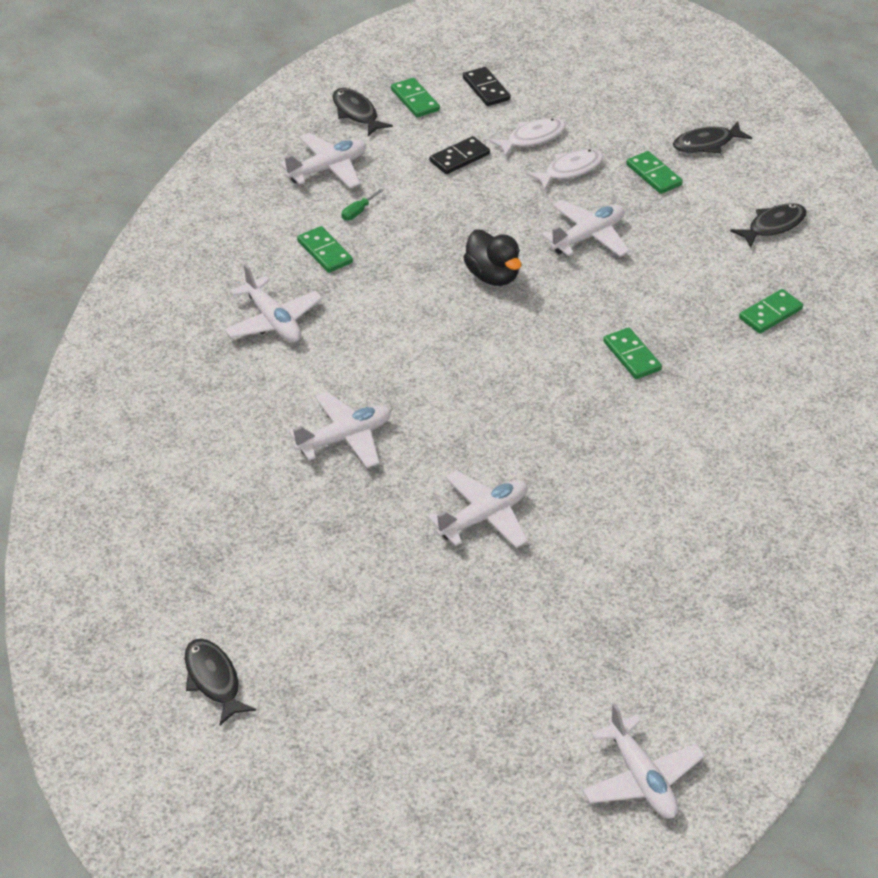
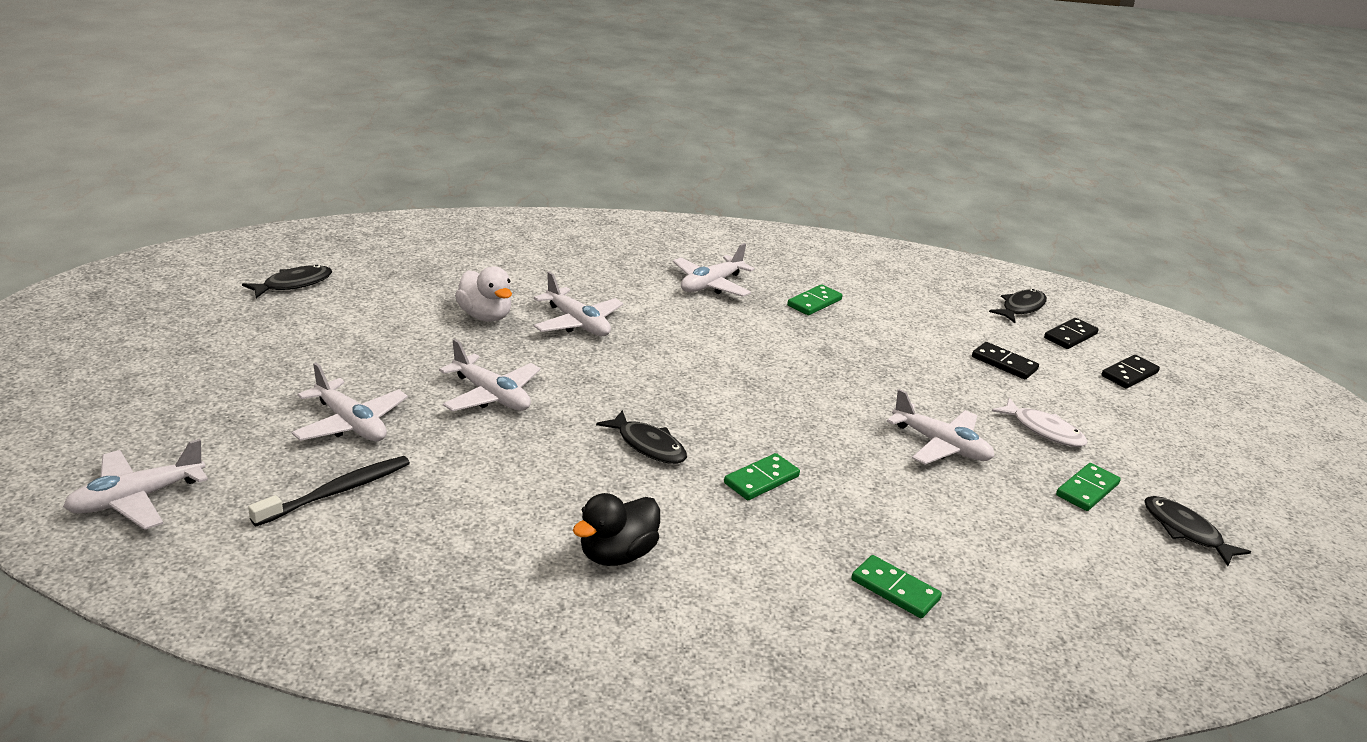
camera: 75 degrees right, 15 degrees down
white plane [280,133,366,188] -> white plane moved to [291,362,408,441]
green screwdriver [341,189,384,221] -> none
green domino [391,78,440,118] -> black domino [1044,318,1099,349]
black duck [463,230,522,286] -> black duck moved to [573,493,660,566]
white fish [489,118,566,157] -> none
black fish [730,203,807,247] -> black fish moved to [596,410,687,464]
none -> black toothbrush [248,456,410,526]
none -> white duck [455,266,512,322]

